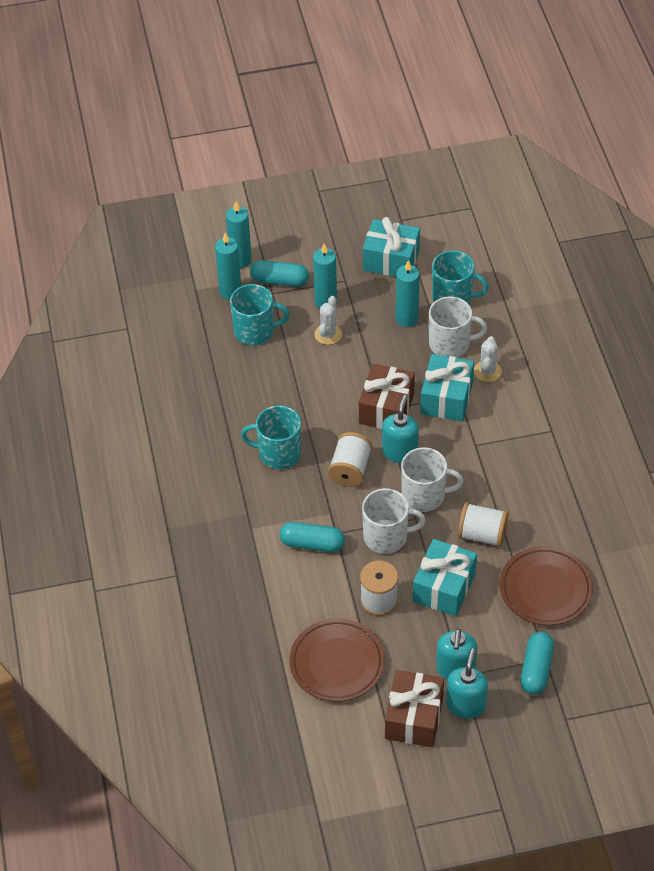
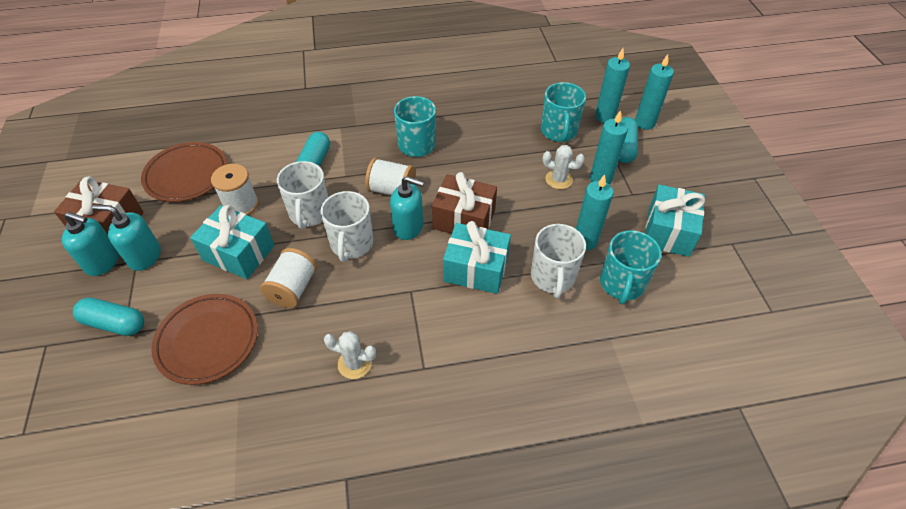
camera: 90 degrees right, 0 degrees up
white cactus [474,336,502,382] -> white cactus moved to [324,331,376,379]

